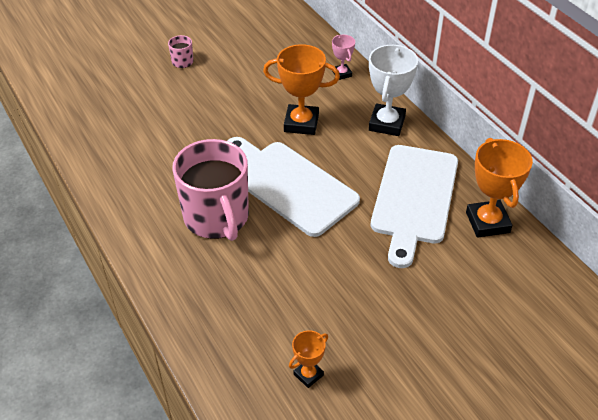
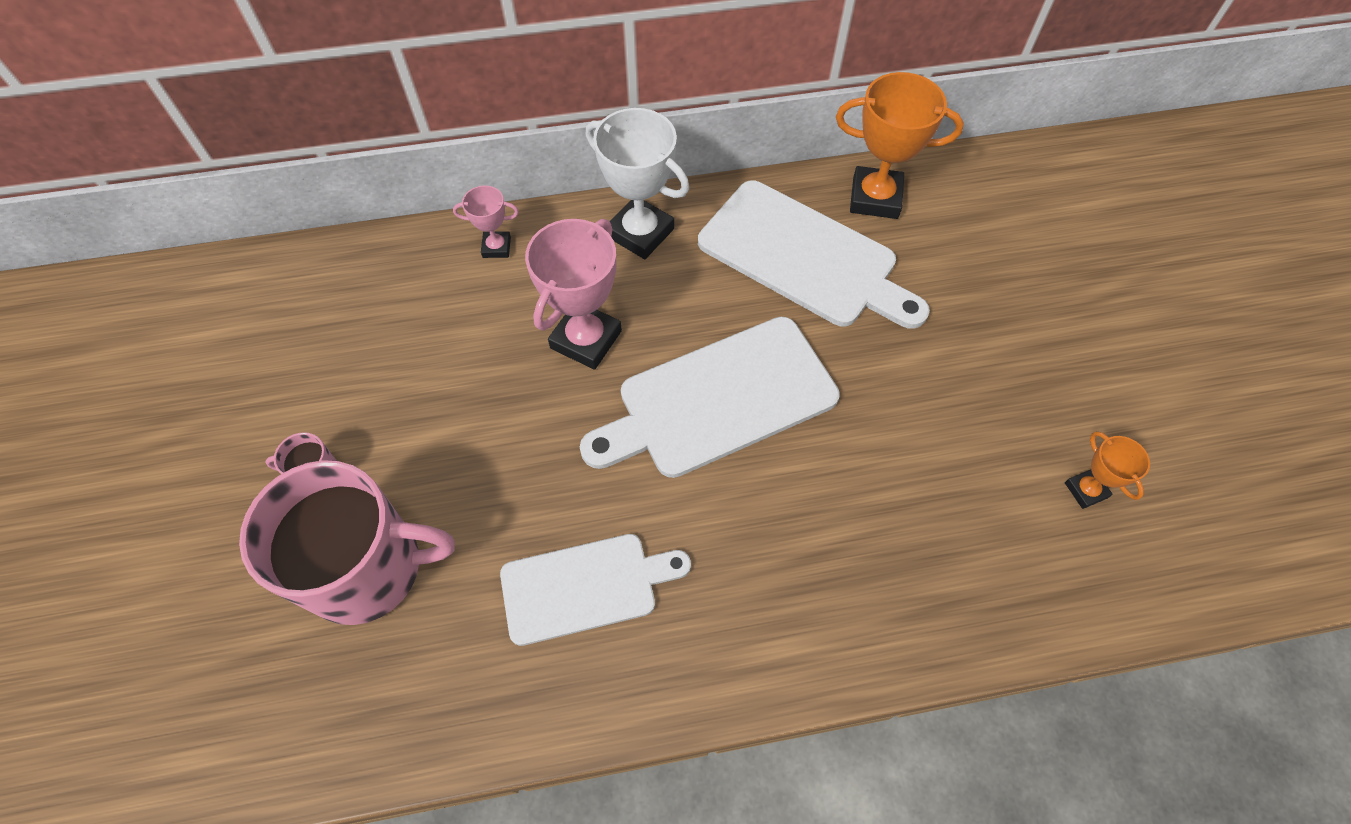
camera: 70 degrees left, 15 degrees up
pink mug [172,139,249,241] -> pink mug moved to [239,460,455,625]
orange trophy [263,44,340,135] -> pink trophy [525,219,622,370]
none -> white cutting board [500,534,691,646]

